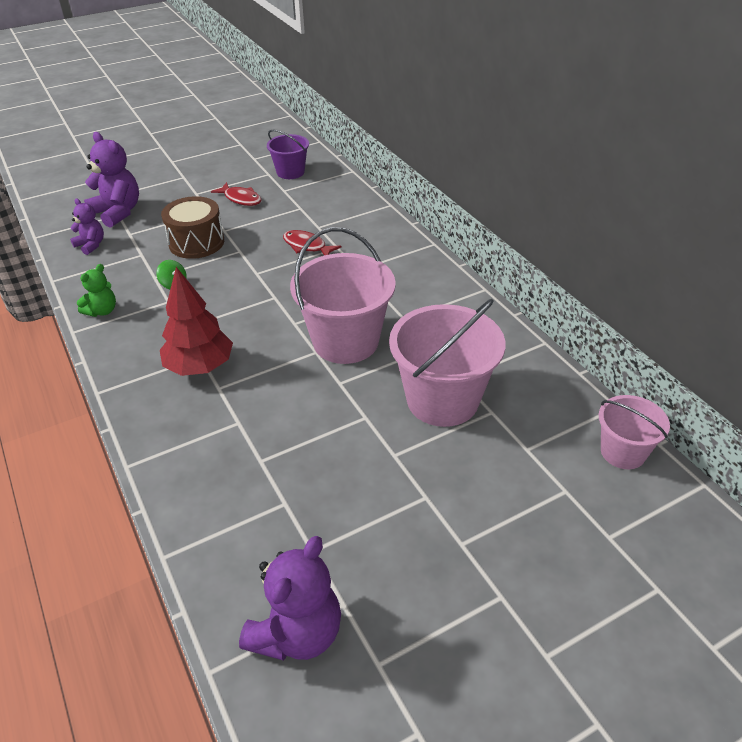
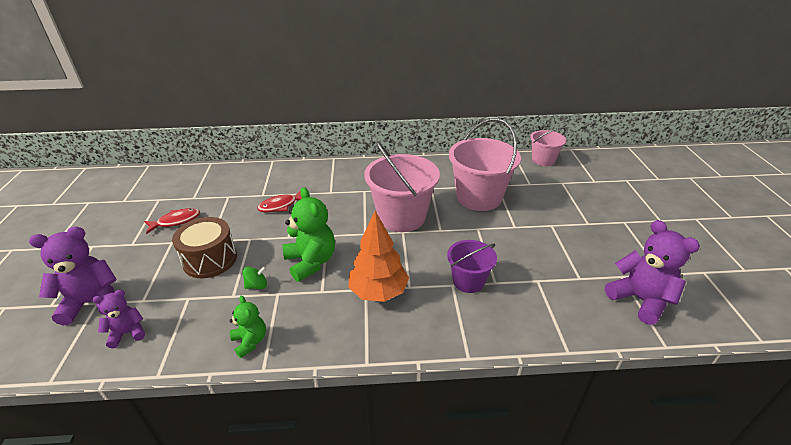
camera: 65 degrees left, 5 degrees down
red tree [160,267,233,376] -> orange tree [348,211,409,302]
purple bucket [267,130,309,179] -> purple bucket moved to [447,240,497,293]
none -> green teddy bear [283,187,335,282]

